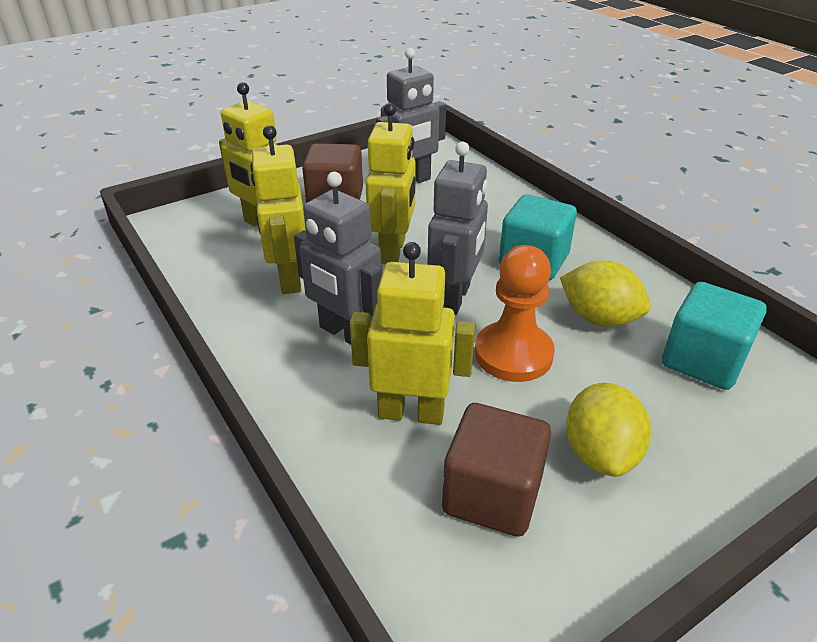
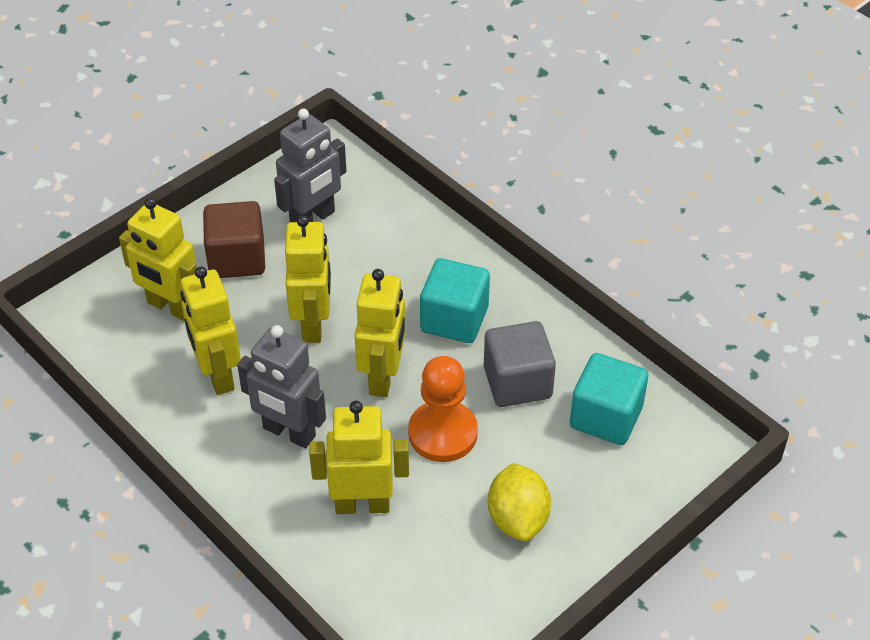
camera: 10 degrees left, 10 degrees up
grey robot [427,142,488,315] -> yellow robot [355,269,406,397]
brown cube [442,403,551,536] -> none
yellow lemon [560,260,651,327] -> grey cube [484,321,556,407]

